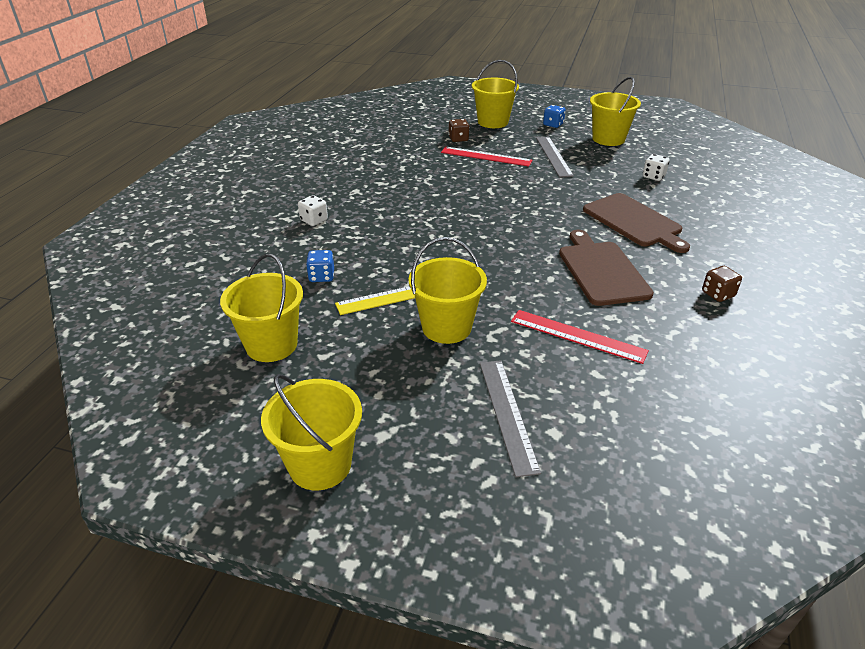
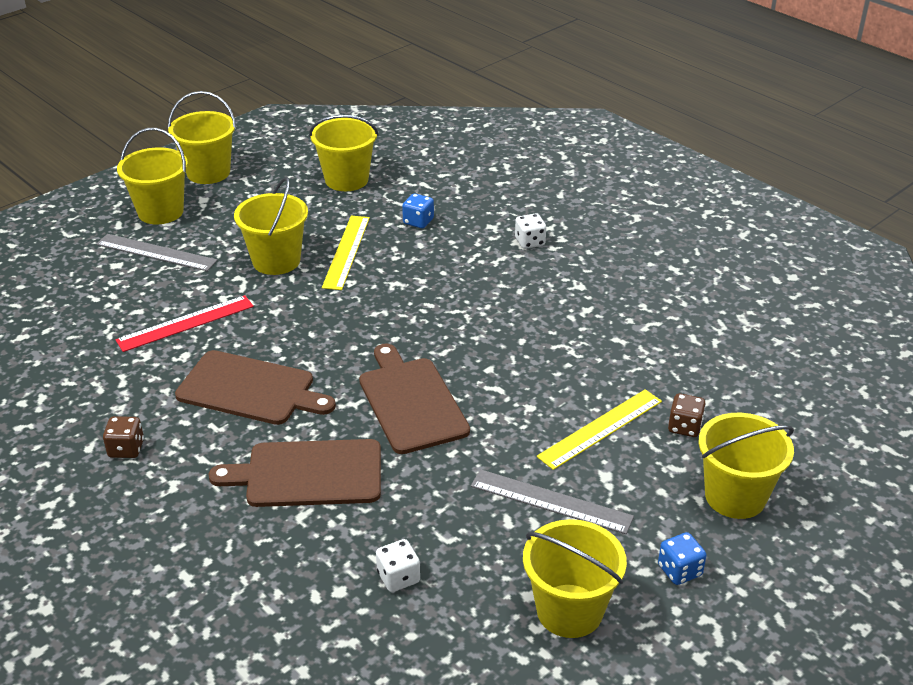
camera: 120 degrees right, 0 degrees up
red ruler [441,147,533,167] -> yellow ruler [537,389,662,470]
none -> yellow bucket [117,128,188,224]
none -> brown cutting board [359,343,470,454]

